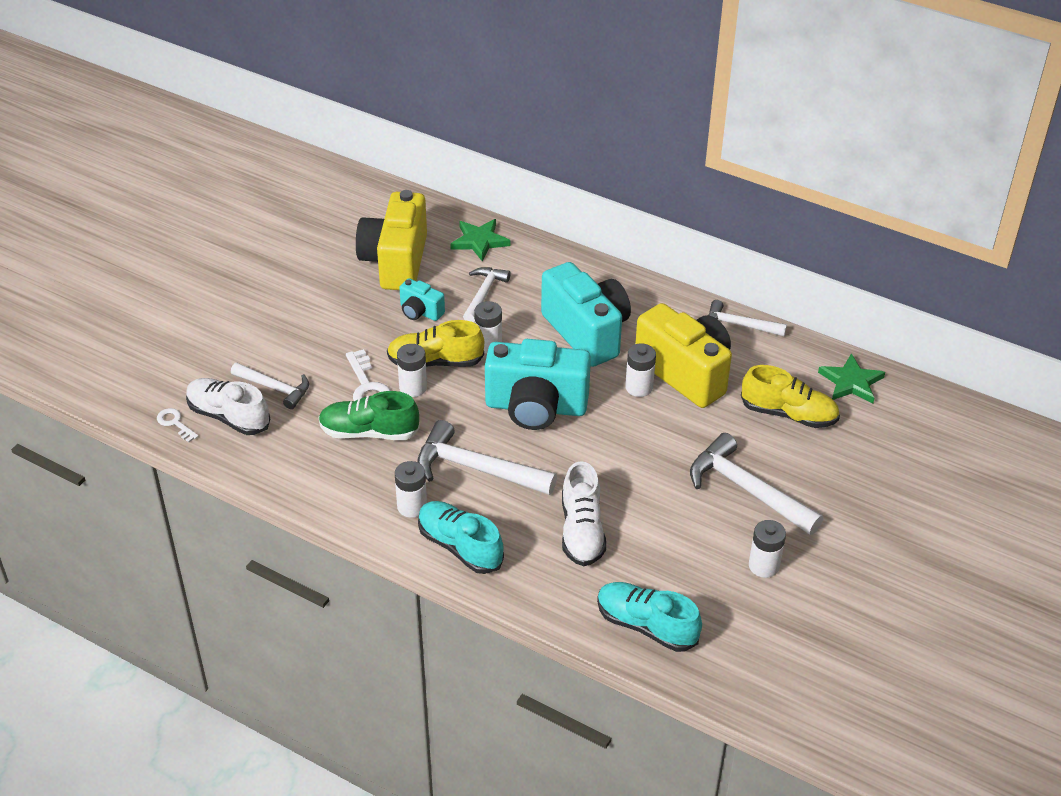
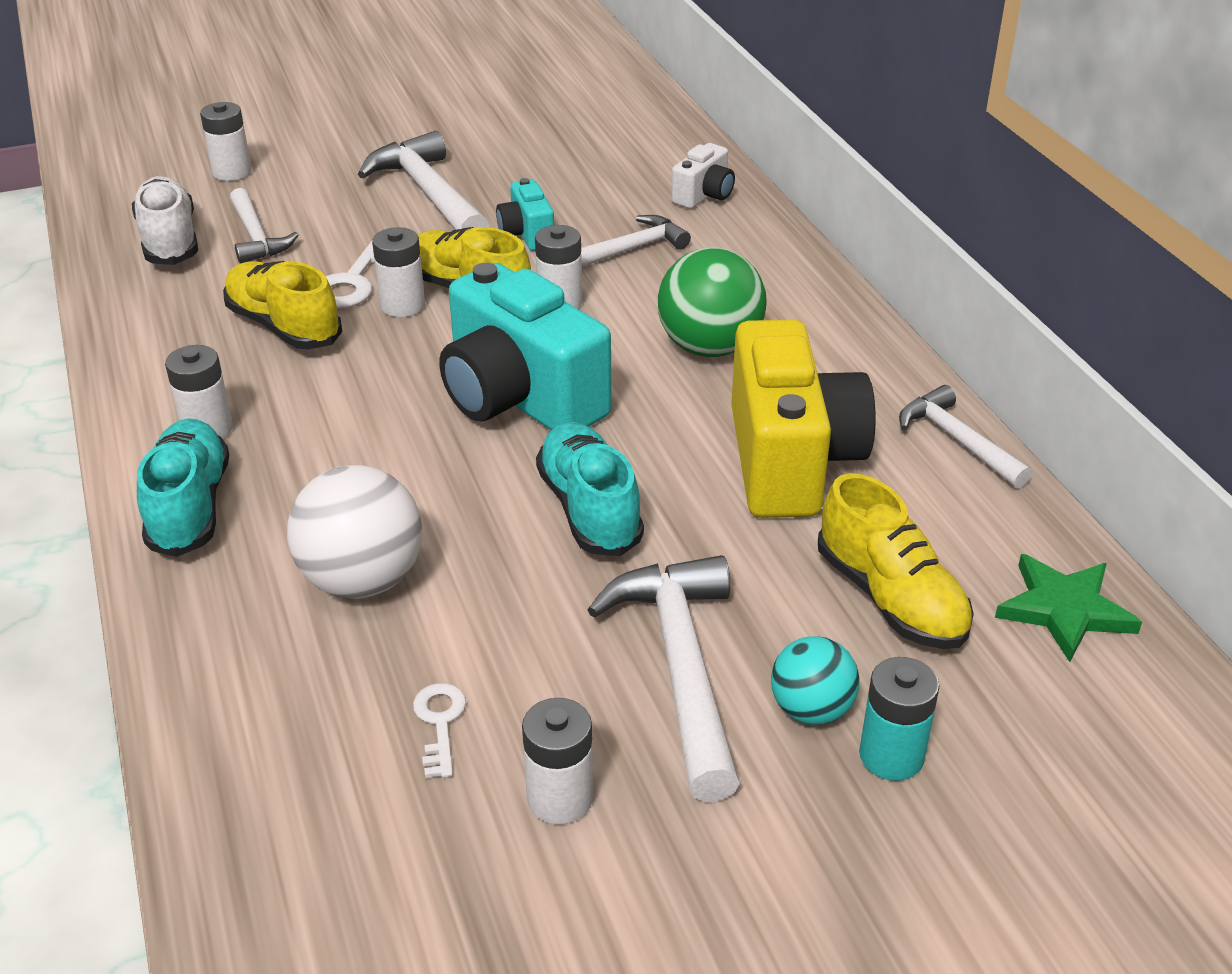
camera: 40 degrees right, 5 degrees down
white key [157,408,199,443] -> white key moved to [413,683,466,778]
green shoe [319,391,420,440] -> yellow shoe [223,261,342,349]
yellow camera [356,190,427,290] -> none
white hammer [417,420,557,495] -> white hammer moved to [358,131,489,230]
green star [450,219,511,261] -> white camera [671,143,735,209]
turquoise camera [541,262,631,367] -> green ball [658,247,767,357]
white shoe [562,461,606,566] -> white ball [287,465,423,599]
turquoise shoe [597,582,702,652] -> turquoise shoe moved to [536,422,644,556]
white battery [625,344,656,397] -> white battery moved to [200,102,252,181]
none -> turquoise ball [771,636,859,725]
none -> turquoise battery [859,657,939,781]

